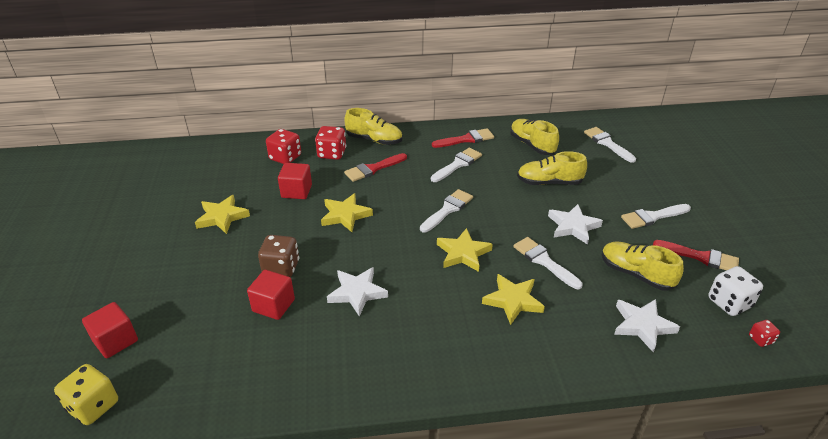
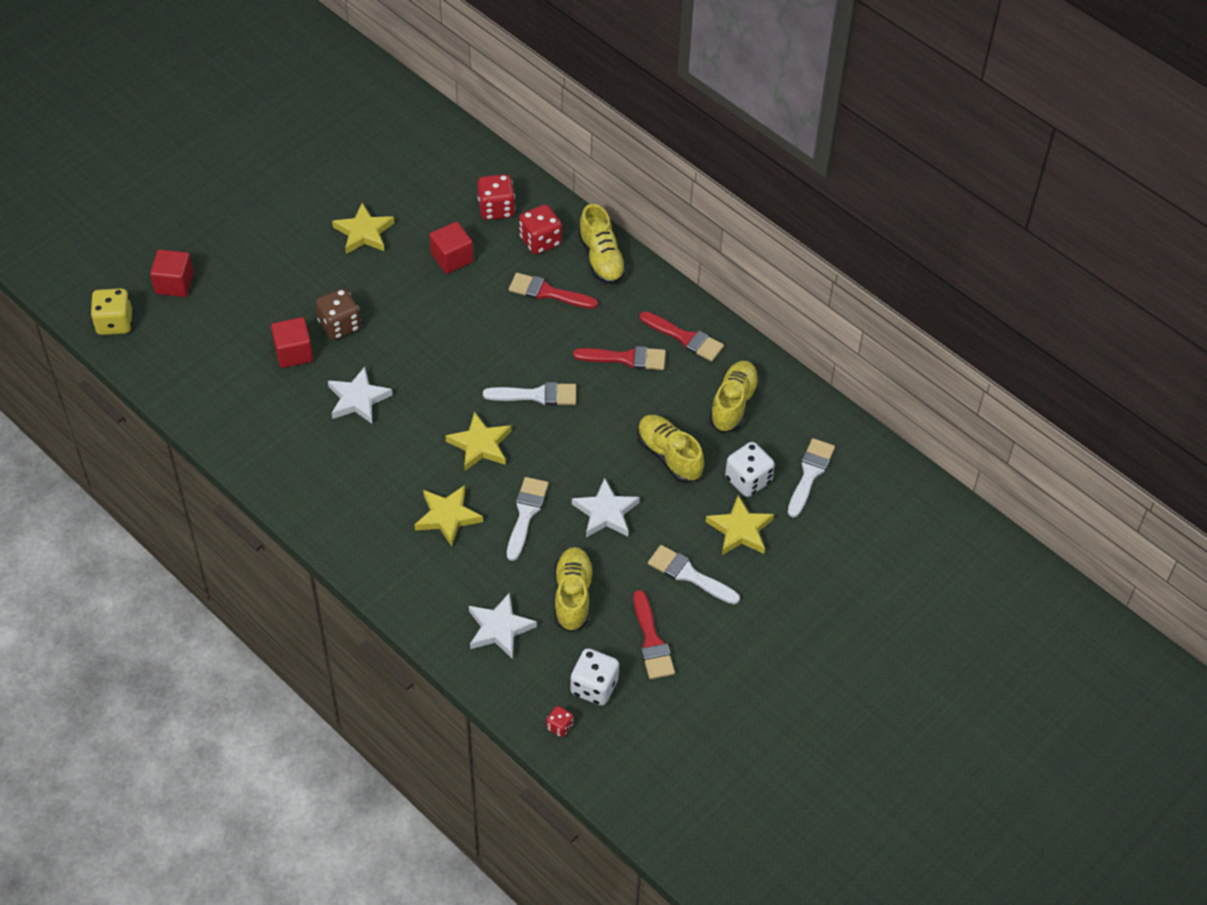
camera: 50 degrees right, 15 degrees up
yellow star [321,193,373,232] -> yellow star moved to [706,495,774,555]
white brush [431,148,482,182] -> red brush [573,346,666,370]
none -> white dice [725,442,775,497]

